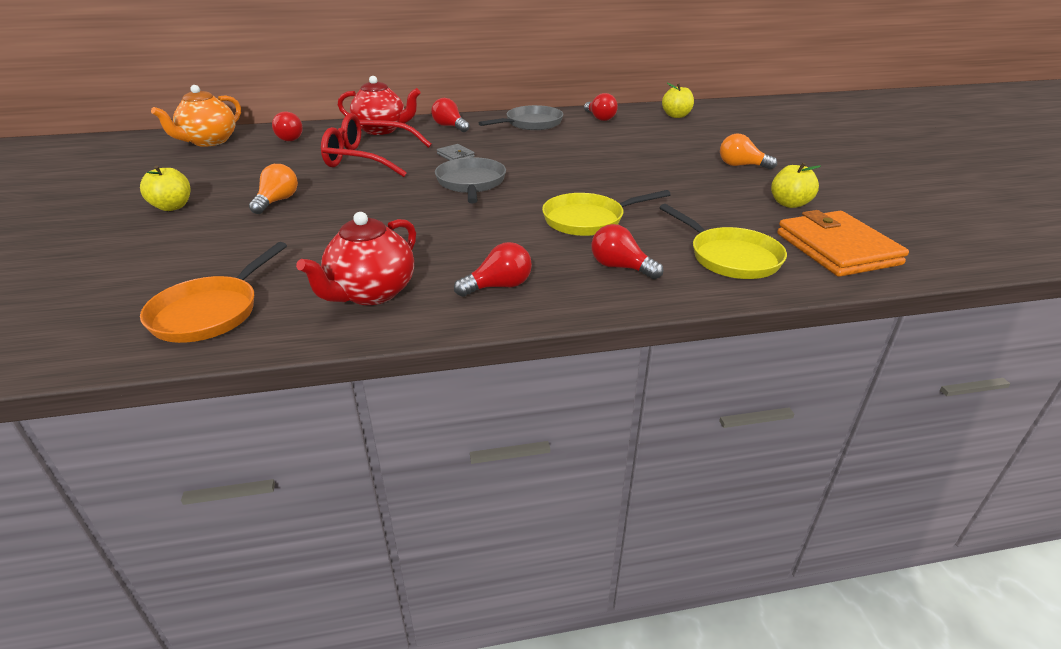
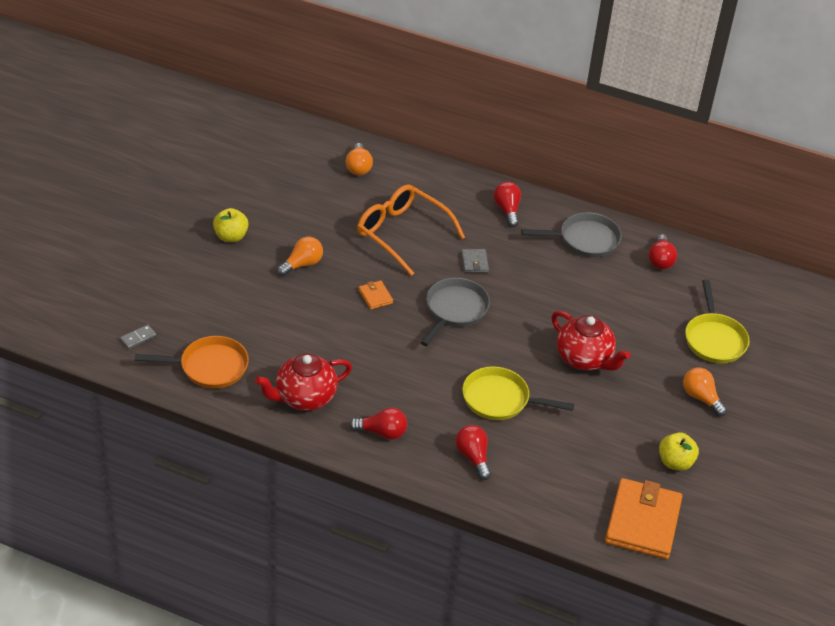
camera: 30 degrees right, 10 degrees up
orange pan [140,242,287,343] -> orange pan turned 150 degrees counterclockwise [135,336,249,389]
orange teapot [151,85,241,147] -> none
red light bulb [272,112,303,141] -> orange light bulb [346,143,373,175]
red glasses [321,113,431,177] -> orange glasses [357,184,465,276]
red teapot [338,76,420,135] -> red teapot moved to [551,311,631,371]
yellow pan [659,204,787,279] -> yellow pan moved to [685,280,750,363]
yellow apple [662,83,694,118] -> none
none -> grey domino [120,325,156,349]
none -> orange wallet [358,280,393,310]

